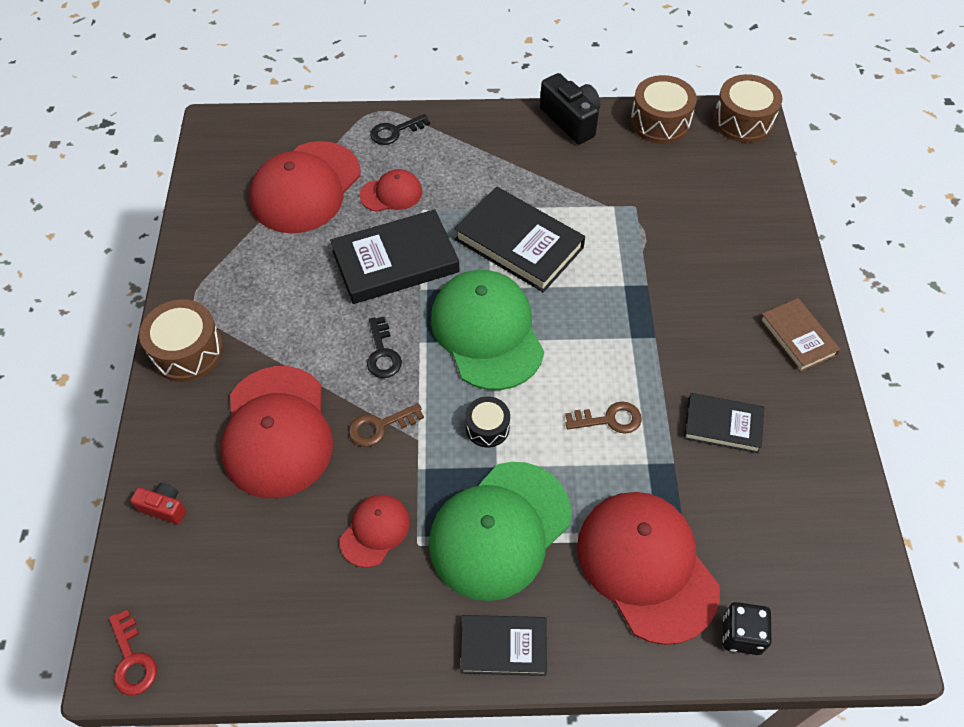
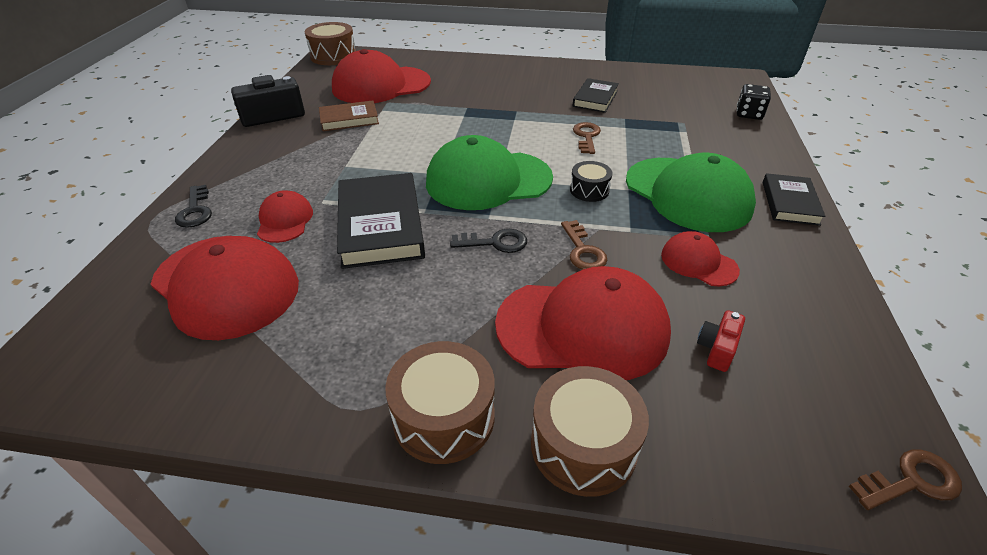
camera: 80 degrees left, 15 degrees down
red key [109,610,157,695] -> brown key [849,449,962,510]
red camera [130,483,186,524] -> red camera moved to [697,310,745,372]
black book [454,186,585,293] -> none
red cap [577,492,720,645] -> red cap moved to [332,49,431,103]
brown drum [630,75,697,144] -> brown drum moved to [531,366,649,497]
brown book [760,298,841,372] -> brown book moved to [319,100,379,131]

